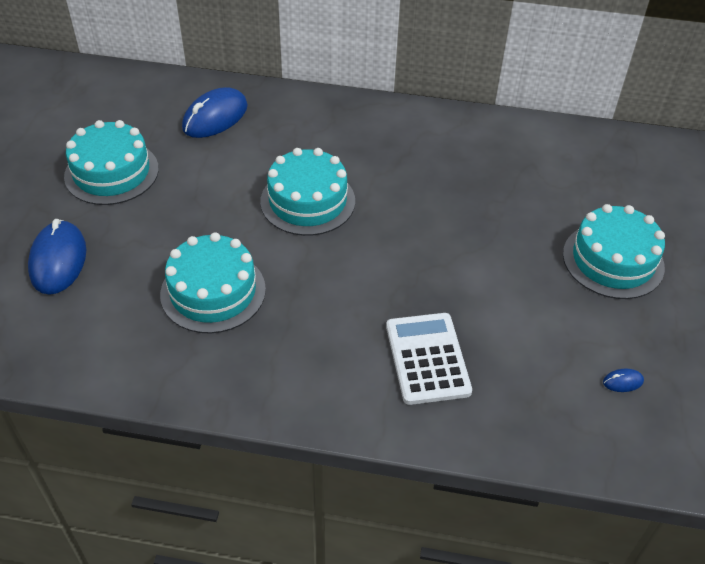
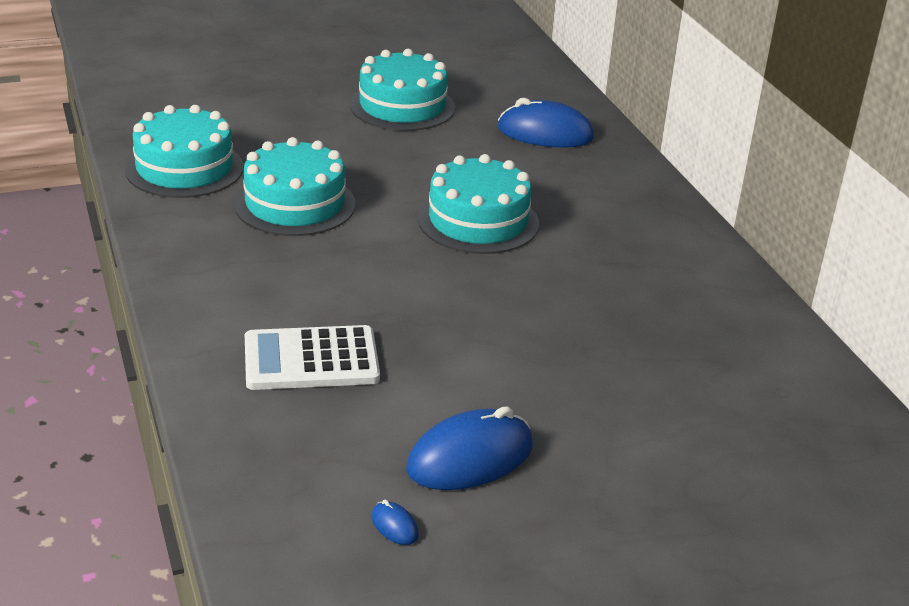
camera: 60 degrees right, 15 degrees down
blue mouse [28,219,86,294] -> blue mouse moved to [406,406,533,490]
white calculator [386,313,472,405] -> white calculator turned 150 degrees counterclockwise [245,325,380,390]
turquoise cake [563,204,665,299] -> turquoise cake moved to [125,105,244,198]

